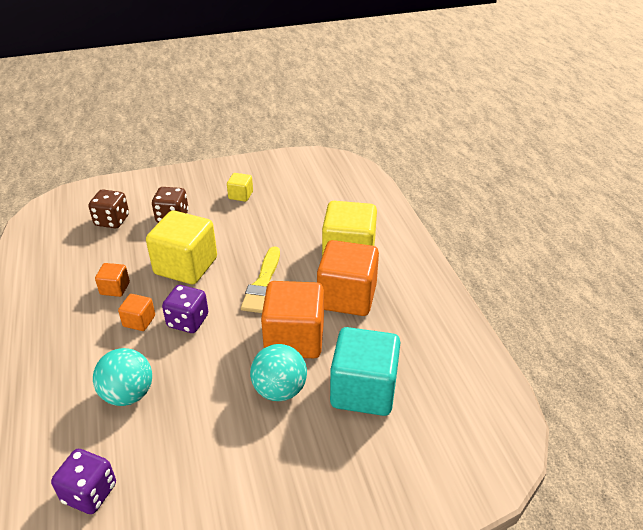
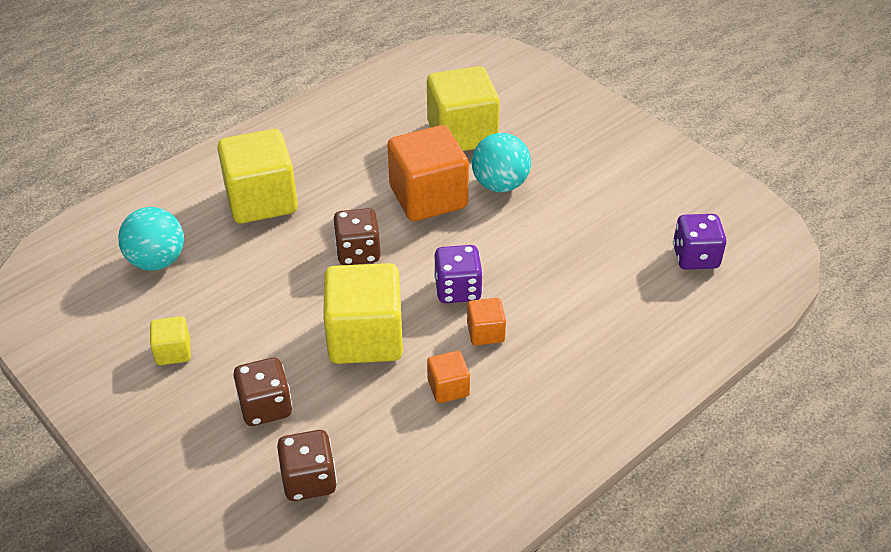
camera: 115 degrees left, 5 degrees up
turquoise ball [93,348,152,406] -> turquoise ball moved to [118,207,184,271]
yellow brush [241,246,280,313] -> brown dice [333,208,381,265]
orange cube [317,240,379,316] -> none
turquoise cube [330,327,401,416] -> yellow cube [427,66,500,151]

